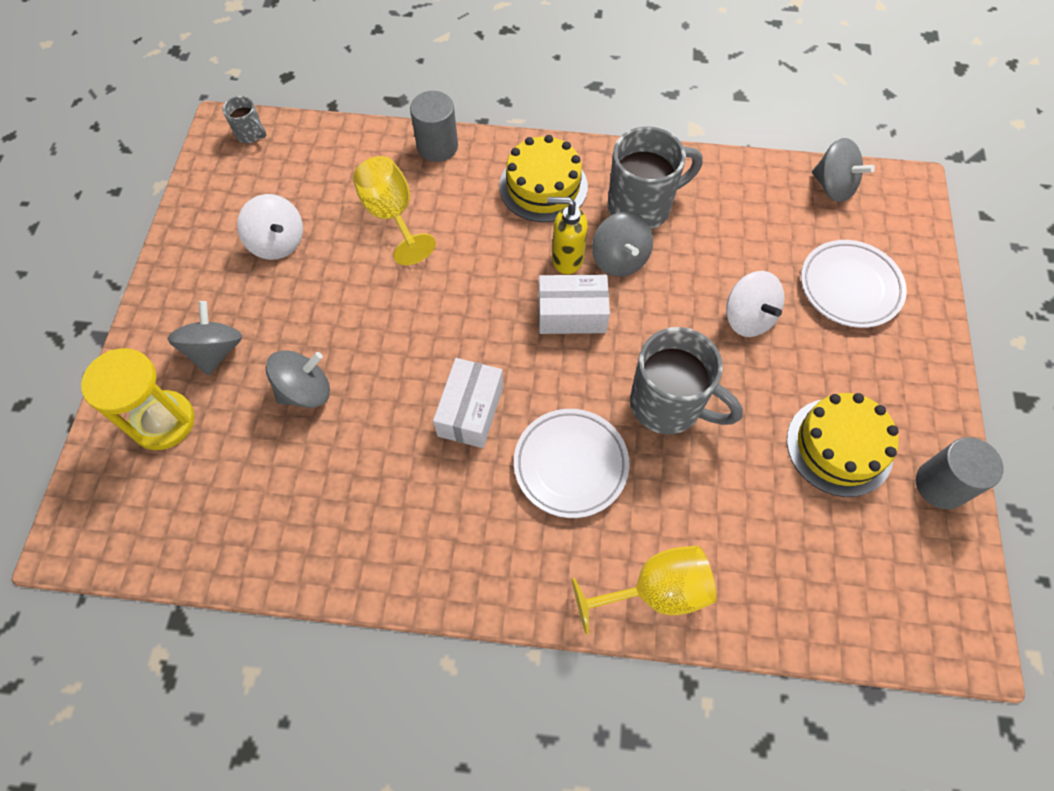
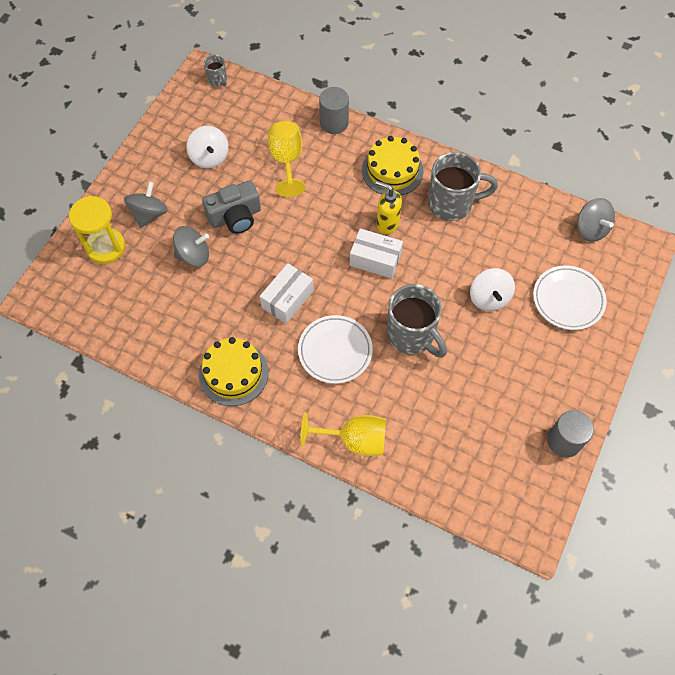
camera: 20 degrees right, 0 degrees up
grey spinning top [592,212,653,277] -> none
yellow cake [787,393,899,497] -> yellow cake moved to [199,337,269,406]
none -> grey camera [202,181,261,234]

